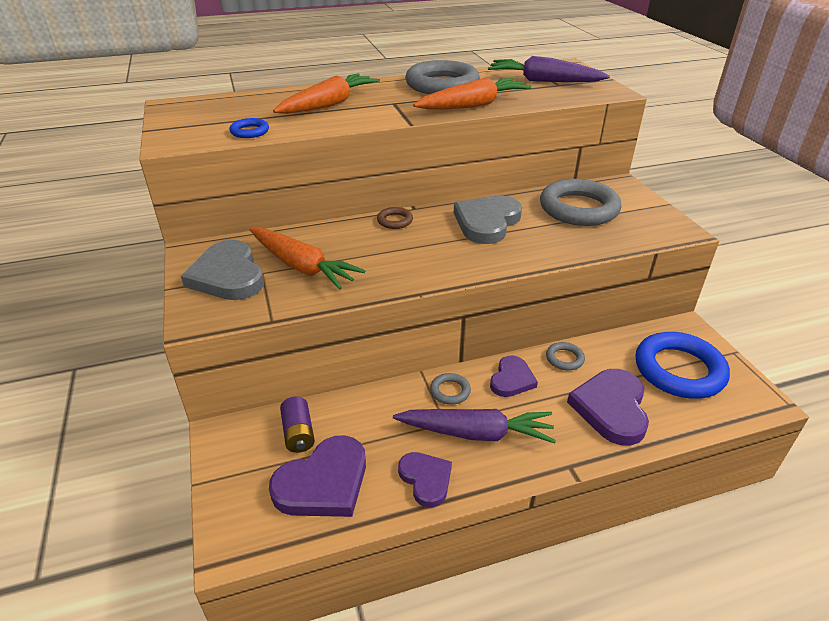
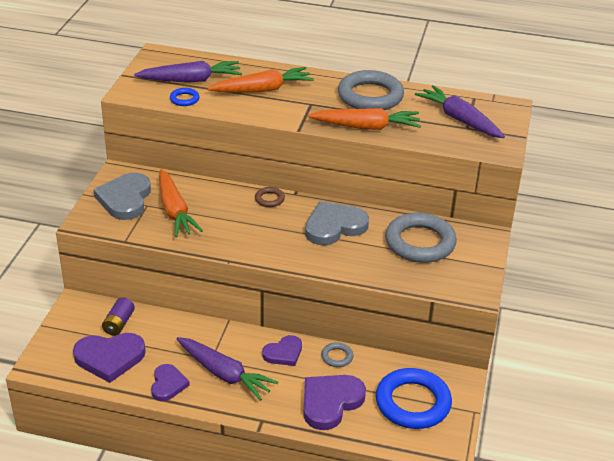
camera: 30 degrees right, 0 degrees up
grey ring [430,373,471,405] -> none
none -> purple carrot [134,61,242,83]

